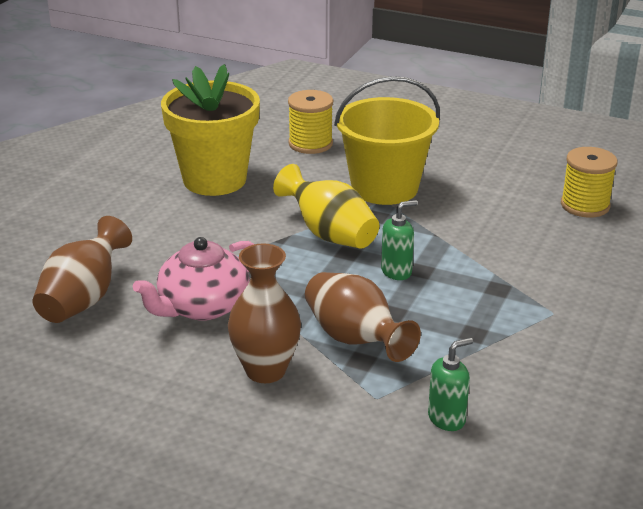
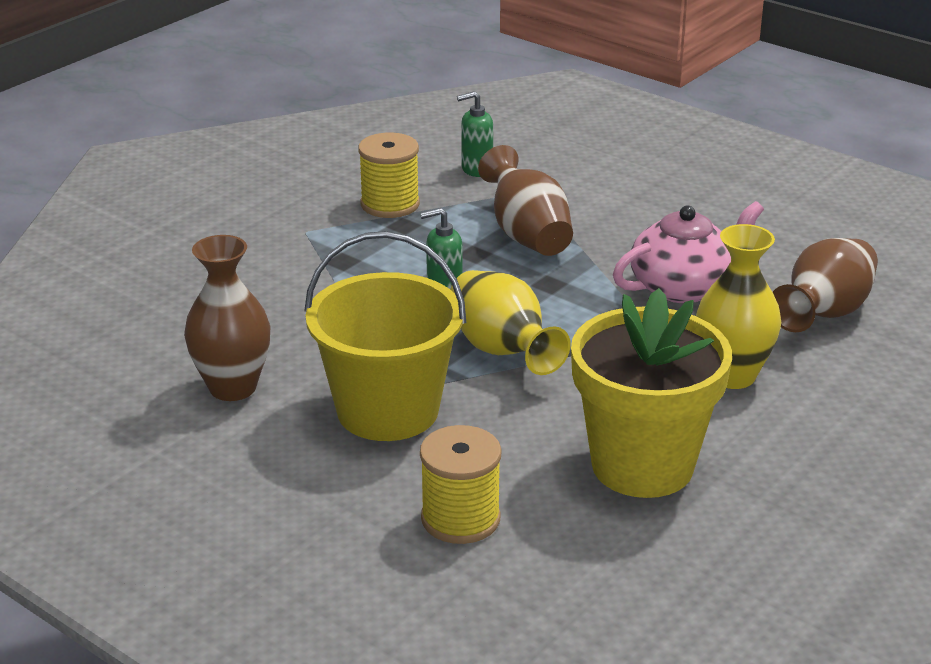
camera: 165 degrees left, 0 degrees up
brown vase [228,243,301,383] -> brown vase moved to [184,235,271,401]
yellow spool [561,147,617,218] -> yellow spool moved to [358,132,420,218]
none -> yellow vase [696,224,781,389]

